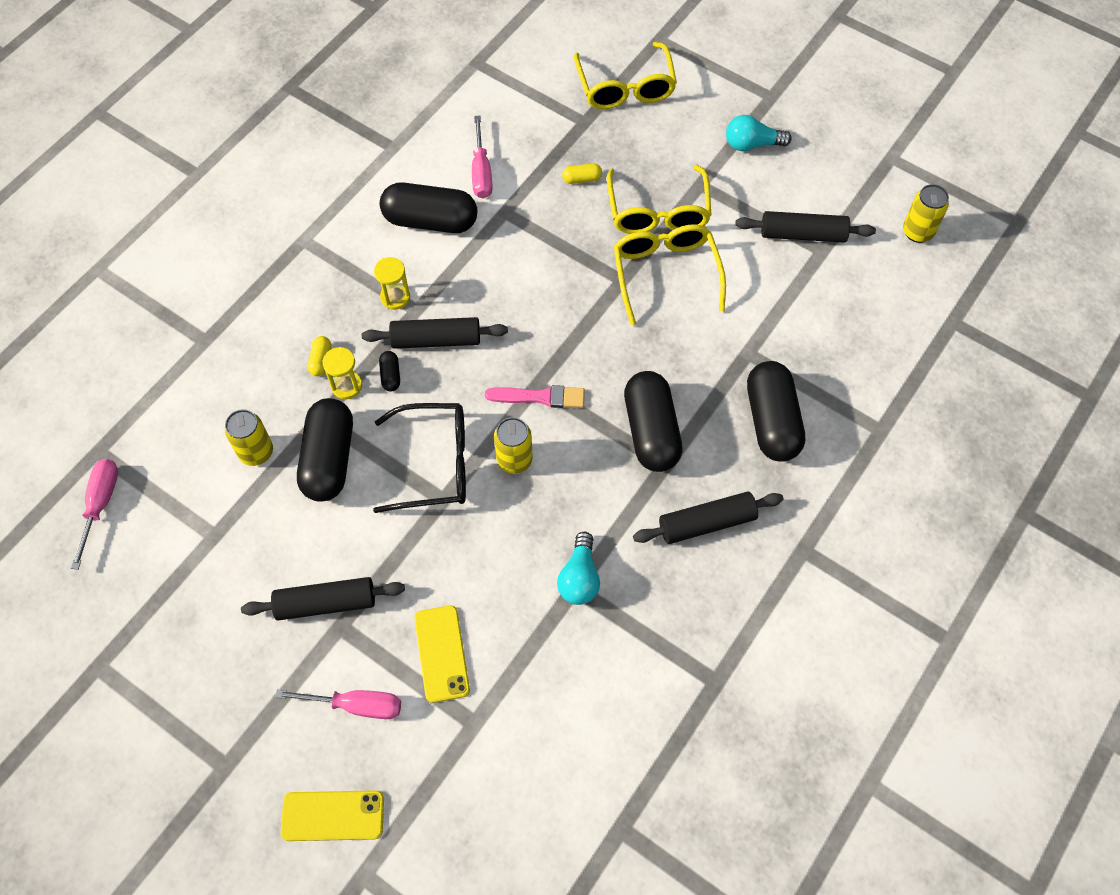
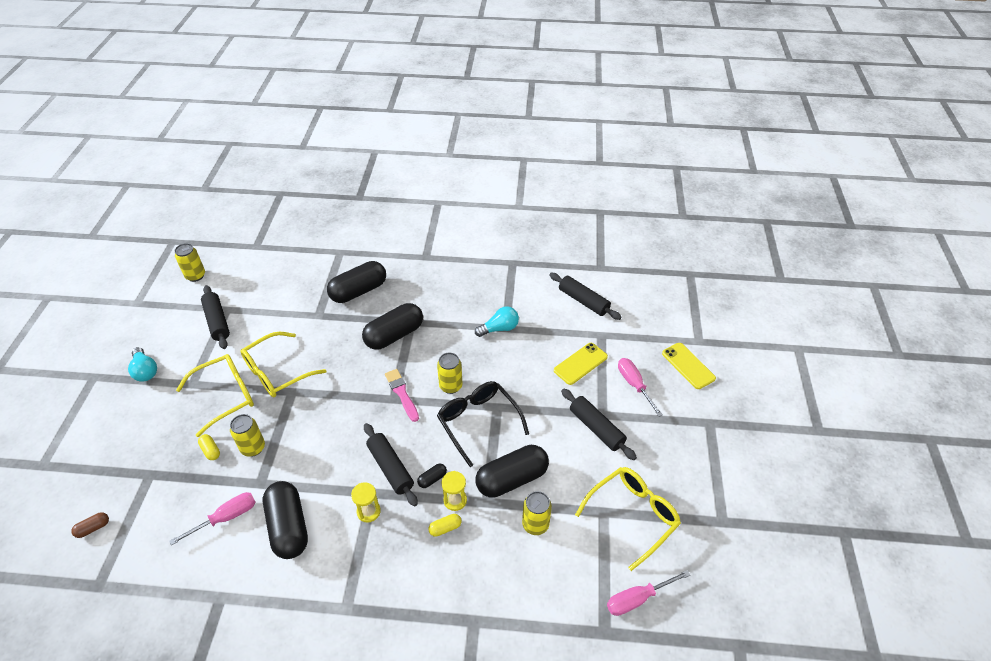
camera: 120 degrees left, 15 degrees down
yellow glasses [574,42,677,109] -> yellow glasses moved to [575,467,681,571]
black rolling pin [633,492,783,544] -> black rolling pin moved to [549,273,622,320]
none -> brown capsule [71,512,109,538]
none -> yellow can [230,414,265,457]

